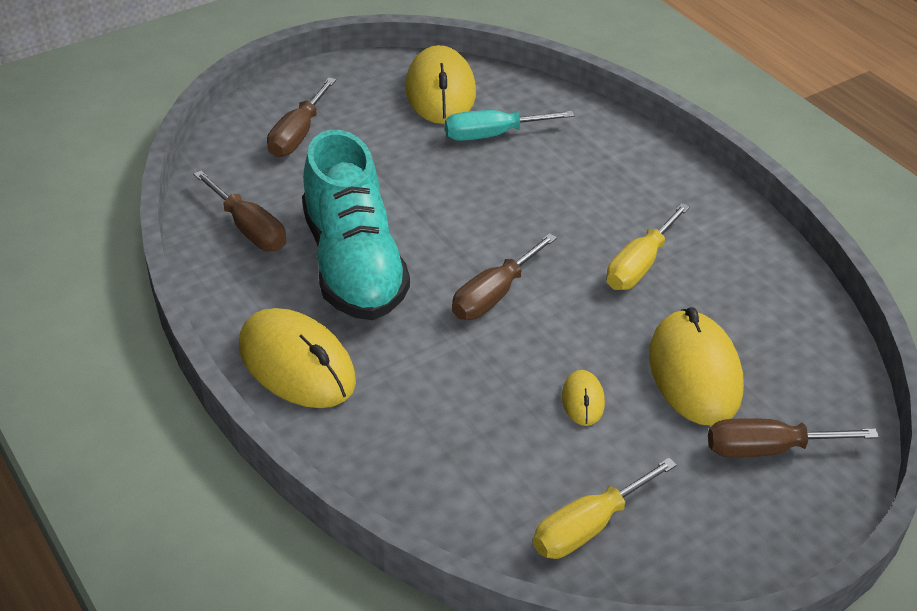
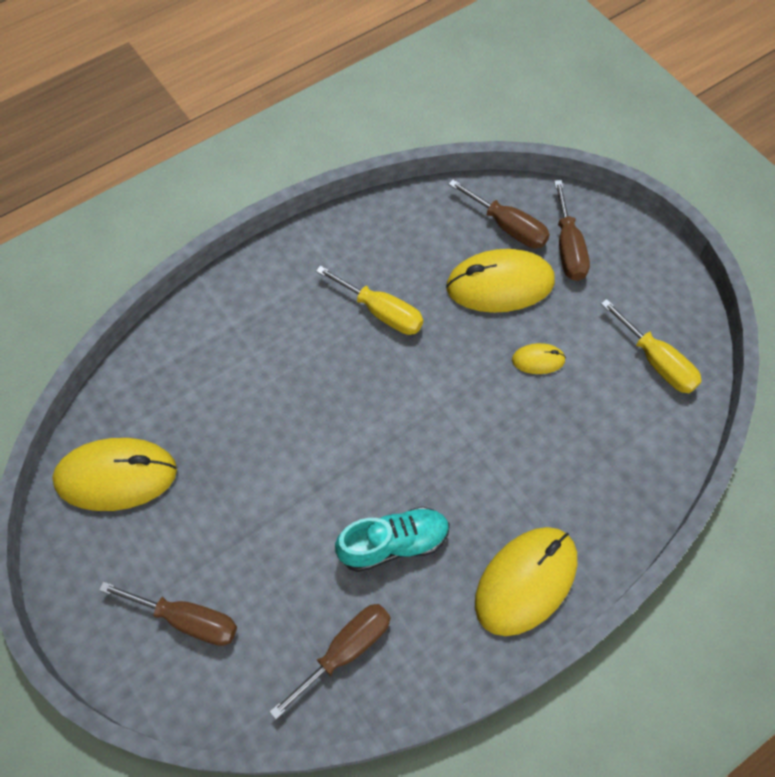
camera: 90 degrees left, 20 degrees up
turquoise shoe [302,130,410,320] -> turquoise shoe [335,507,450,572], size x0.59
turquoise screwdriver [445,110,575,141] -> none
brown screwdriver [452,233,557,320] -> brown screwdriver moved to [448,180,550,249]

